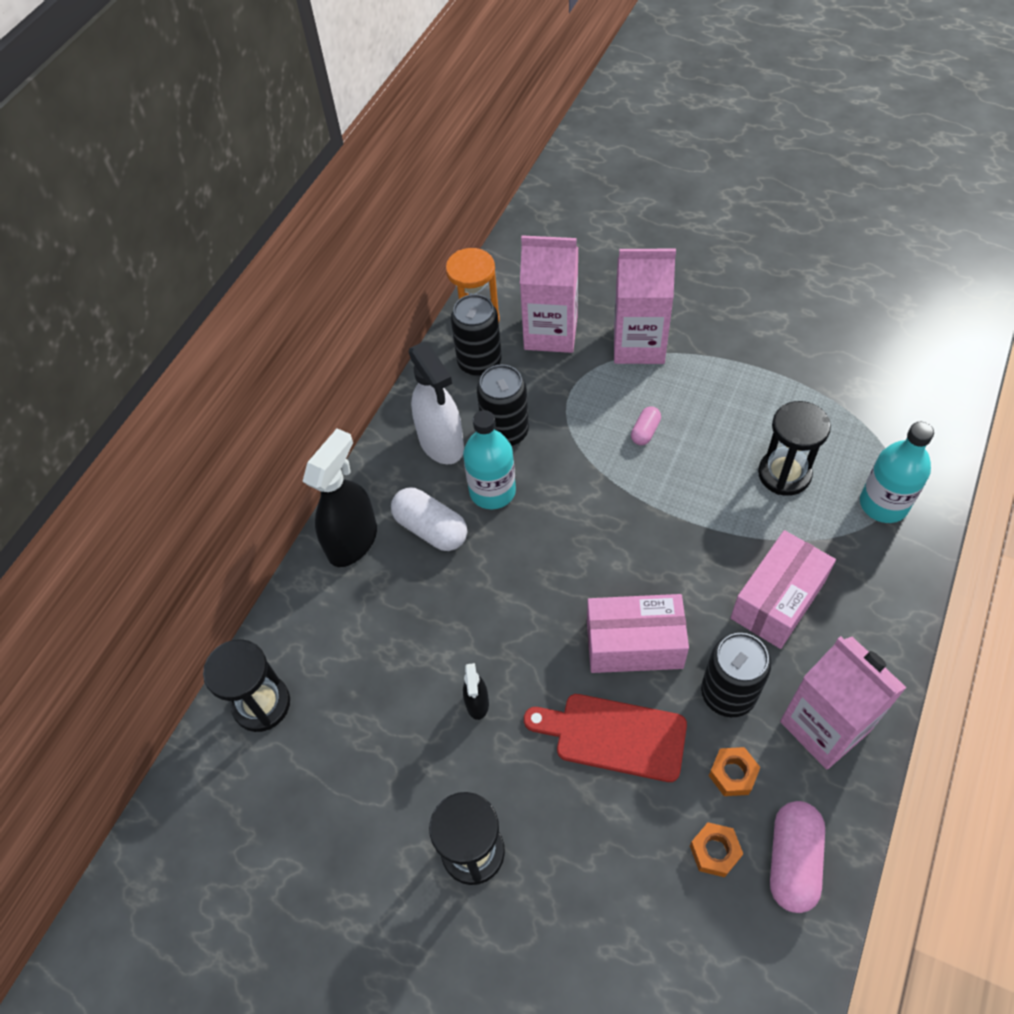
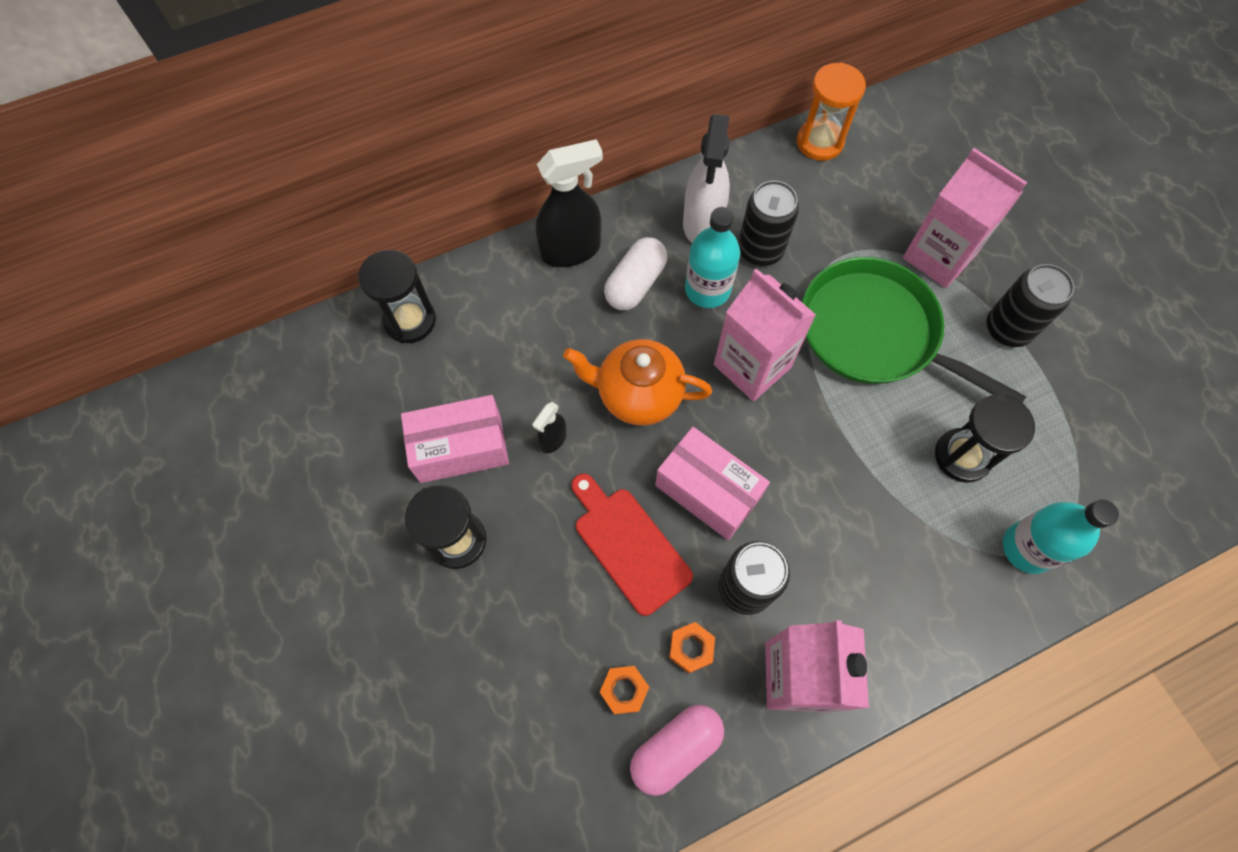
camera: 35 degrees right, 10 degrees up
white capsule [391,488,467,551] -> white capsule turned 45 degrees clockwise [604,237,667,310]
black can [451,294,502,376] -> black can moved to [986,264,1074,347]
pink carton [520,235,578,353] -> pink carton moved to [714,268,816,401]
pink capsule [631,407,661,445] -> green pan [802,257,1026,403]
pink box [730,530,836,649] -> pink box moved to [401,395,509,483]
none -> orange teapot [563,339,712,426]

